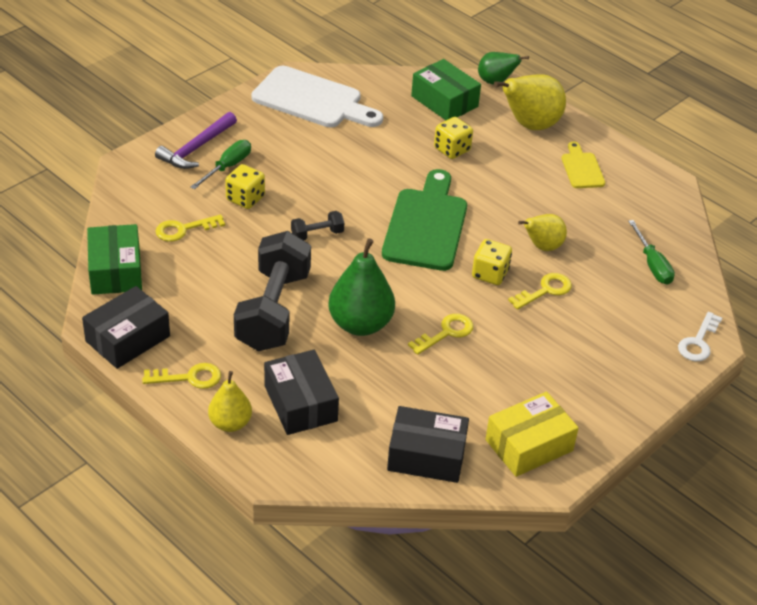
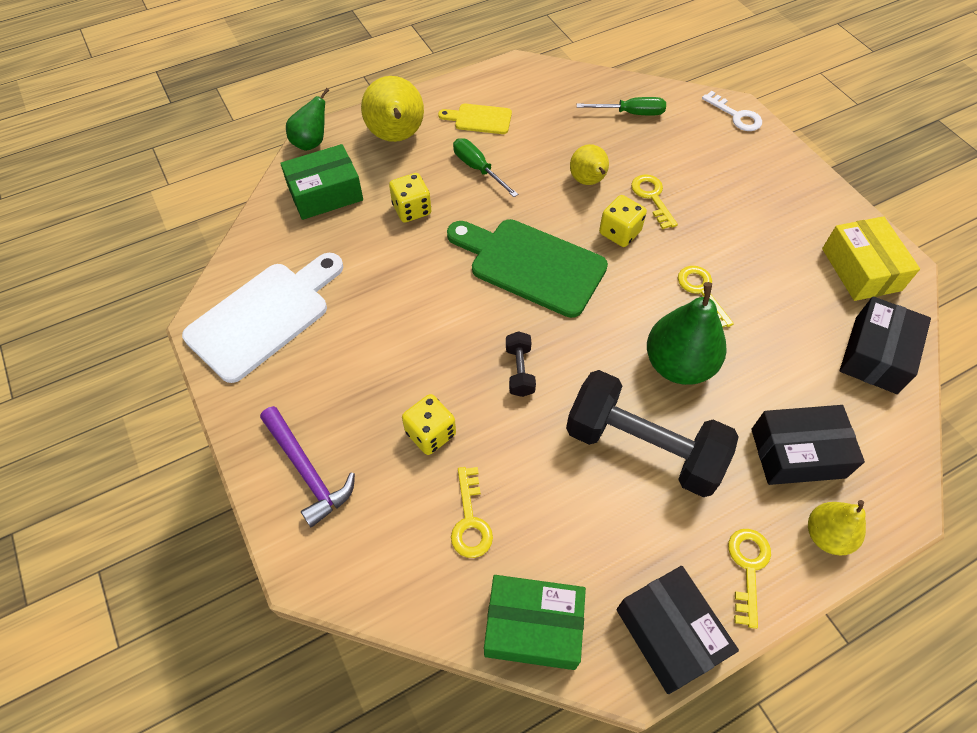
camera: 70 degrees left, 15 degrees up
green screwdriver [191,140,251,189] -> green screwdriver moved to [453,138,518,197]

